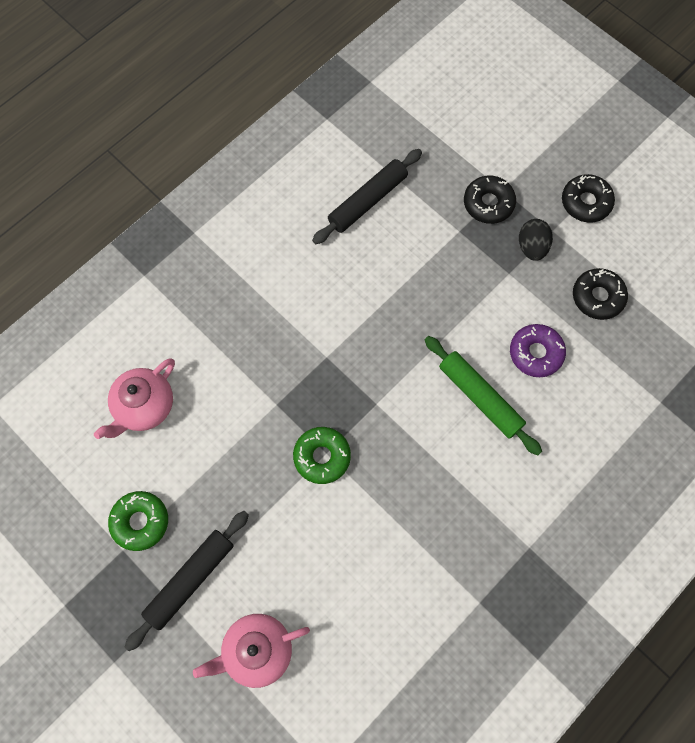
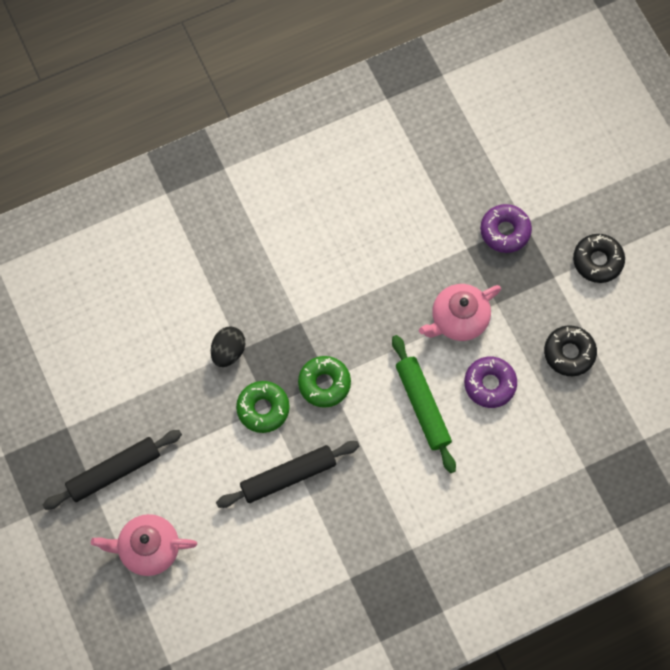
camera: 20 degrees right, 0 degrees up
pink teapot [94,358,175,439] -> pink teapot moved to [419,284,501,341]
green donut [108,491,168,551] -> green donut moved to [298,356,351,408]
black rolling pin [312,149,422,244] -> black rolling pin moved to [216,441,359,508]
black donut [464,175,516,224] -> purple donut [480,204,532,253]
black egg [519,219,553,261] -> black egg moved to [211,326,245,367]

